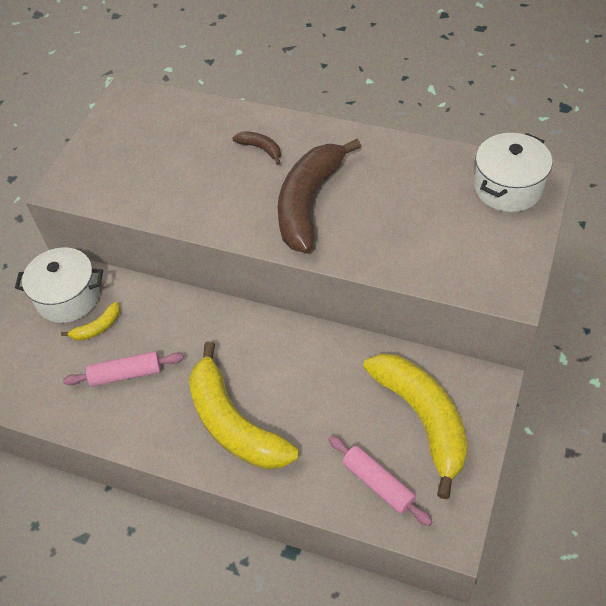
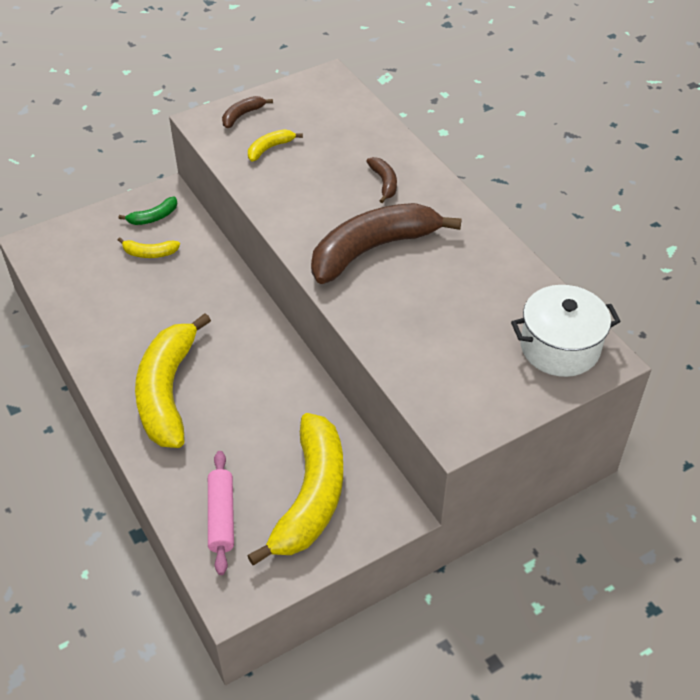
camera: 35 degrees right, 5 degrees down
white pot [15,247,103,323] -> green banana [119,197,177,225]
pink rolling pin [63,351,184,387] -> none
none -> brown banana [222,96,273,128]
none -> yellow banana [248,129,303,161]

